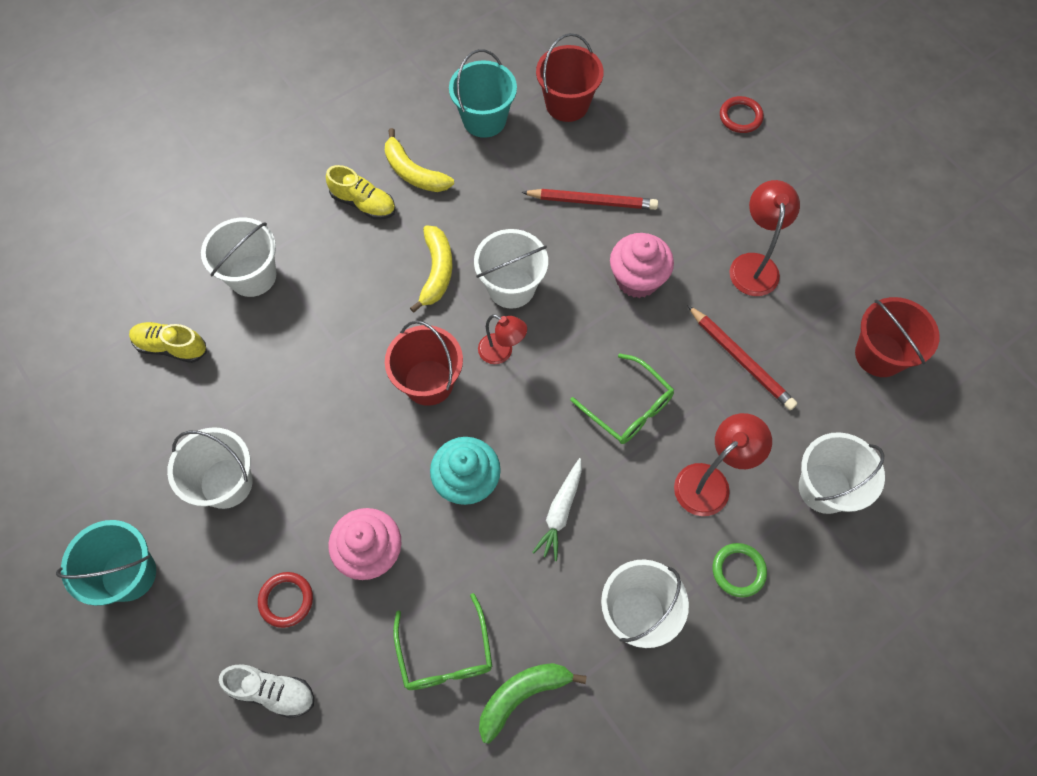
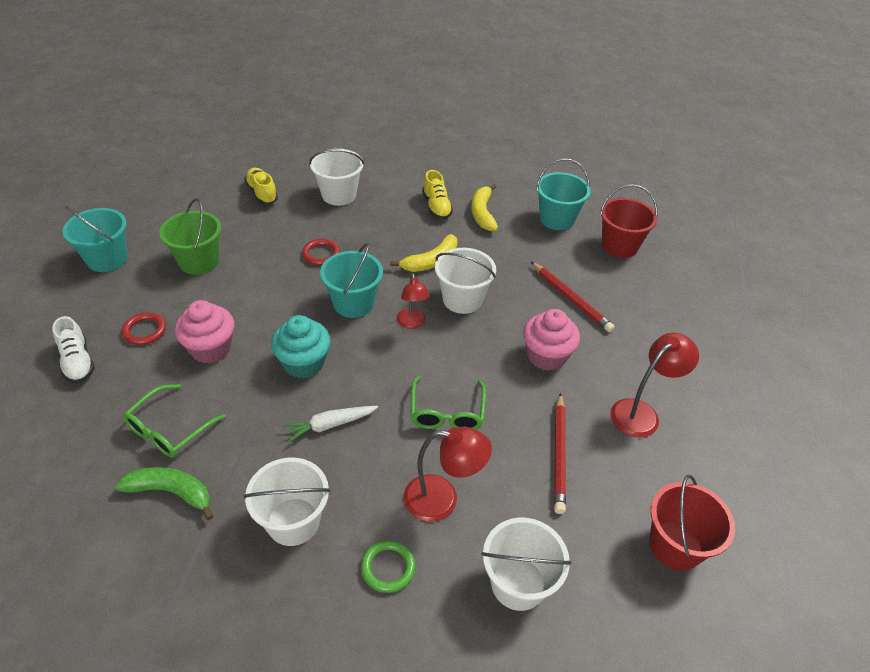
camera: 45 degrees right, 20 degrees down
white bucket [167,427,253,509] -> green bucket [159,198,221,275]
red bucket [385,321,463,406] -> turquoise bucket [320,243,383,318]
red ring [720,96,764,133] -> red ring moved to [302,239,340,266]

